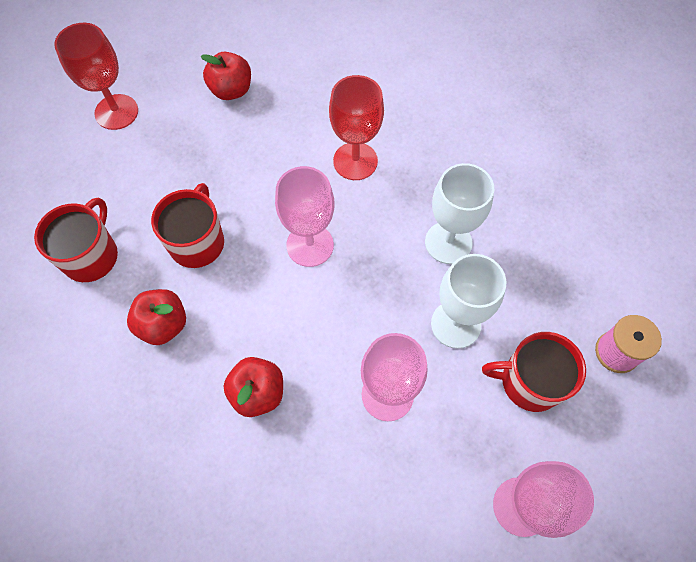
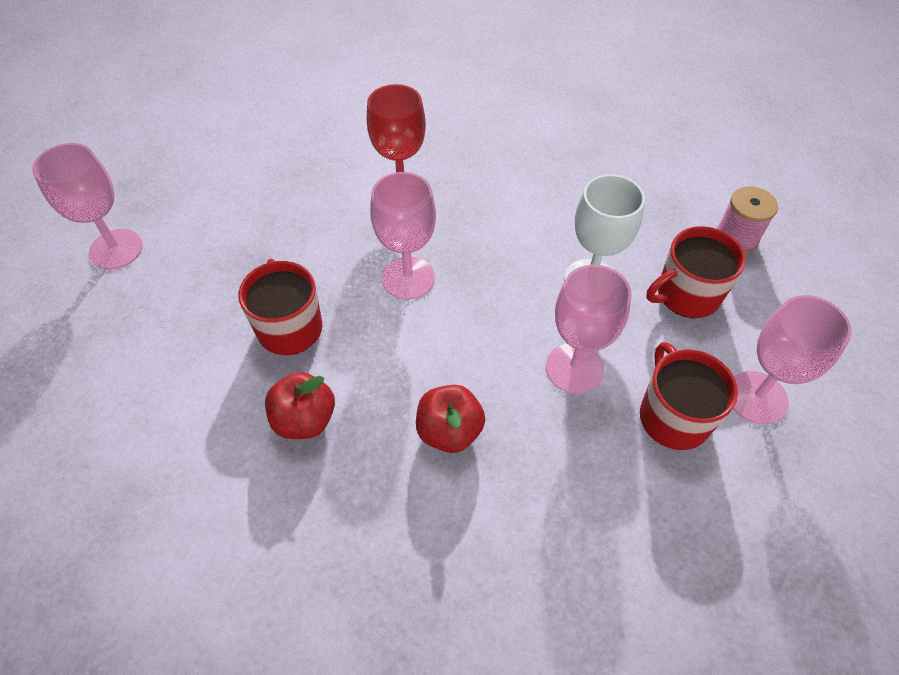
camera: 30 degrees left, 10 degrees down
red mug [34,198,118,282] -> red mug moved to [640,342,738,450]
red goblet [54,23,138,130] -> pink goblet [32,143,143,270]
red apple [201,52,251,100] -> none
white goblet [425,163,494,264] -> none

